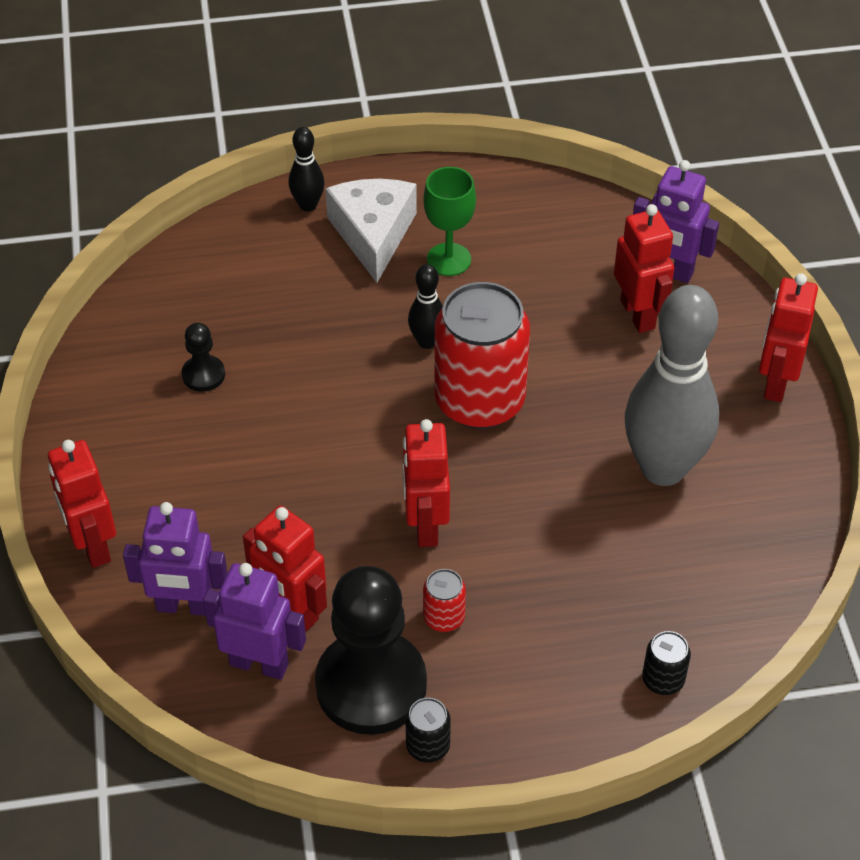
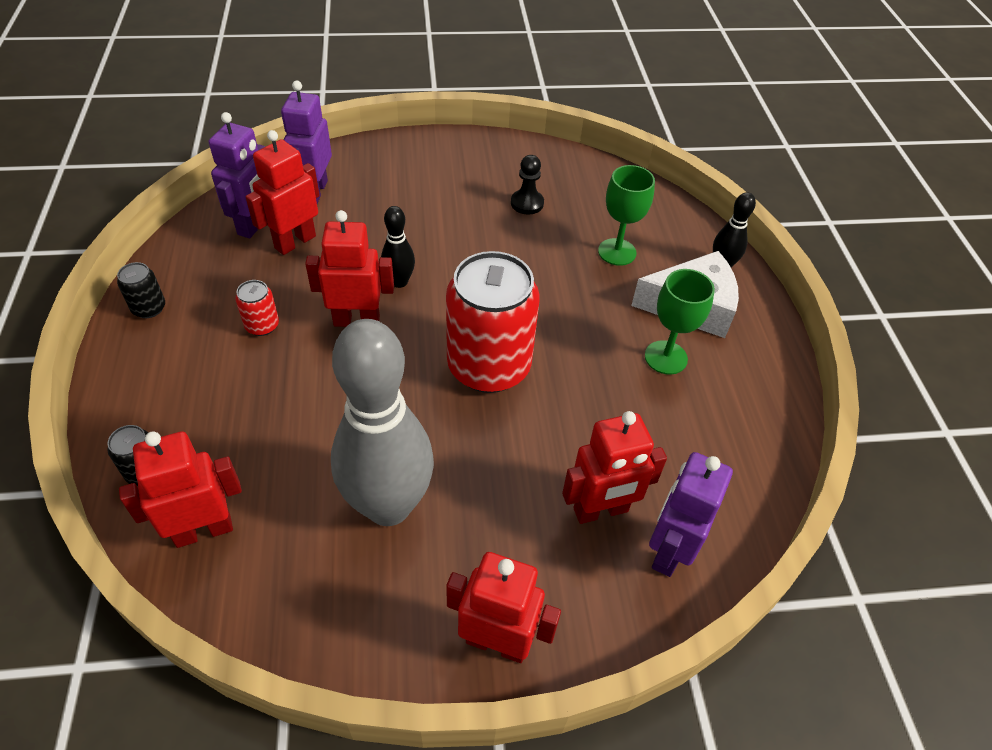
camera: 90 degrees right, 0 degrees up
red robot [48,440,116,568] -> red robot moved to [119,431,242,548]
black pawn [315,566,427,735] -> none
black bowling pin [408,264,443,349] -> black bowling pin moved to [381,206,415,288]
none -> green goblet [598,165,655,266]

